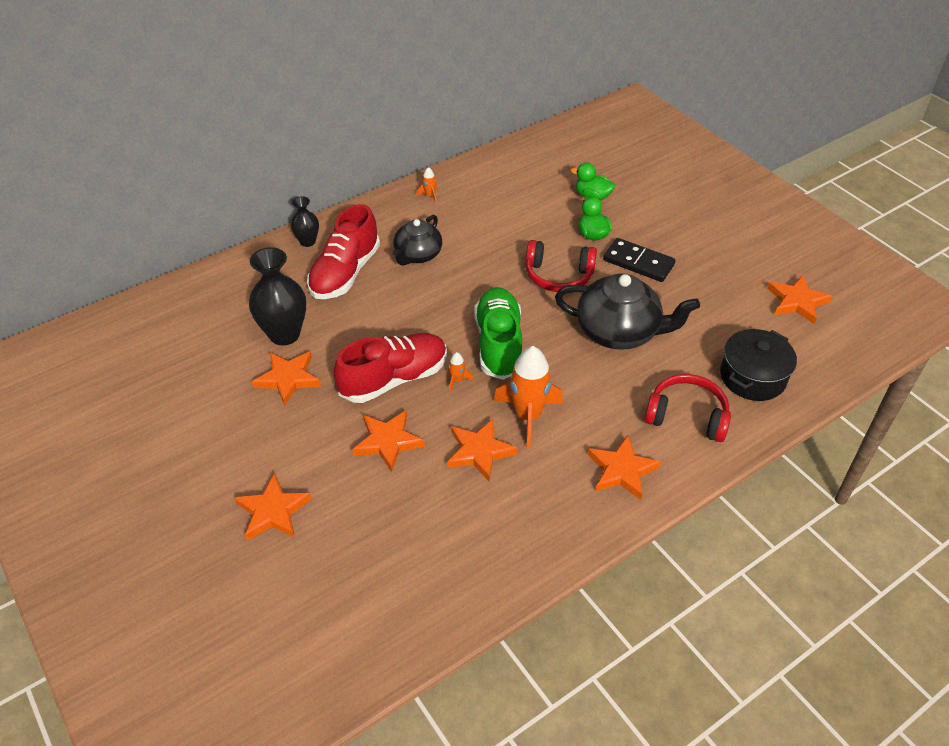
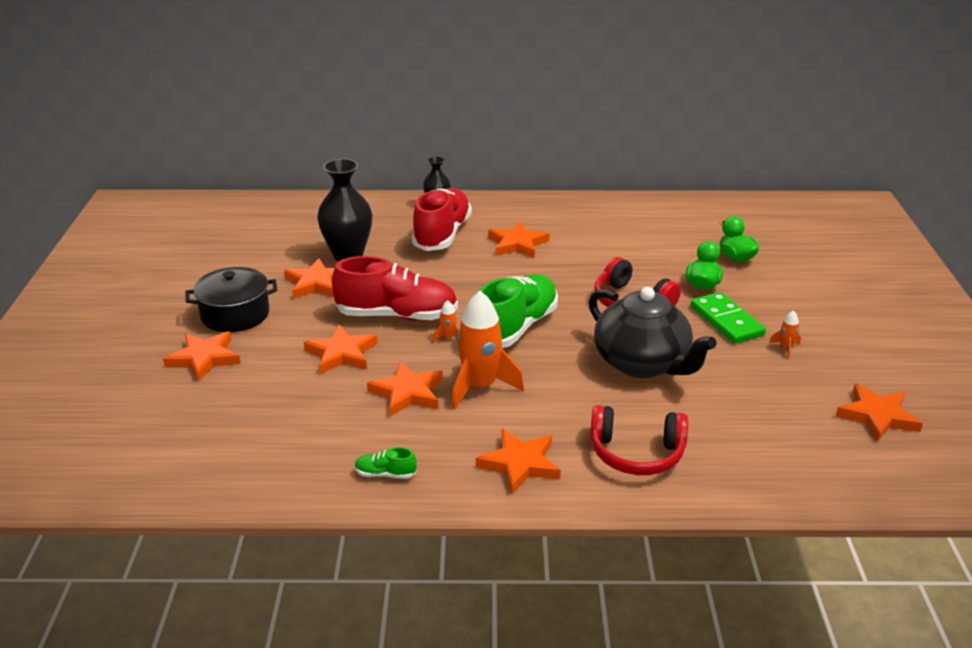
camera: 35 degrees right, 15 degrees down
red shoe [307,204,380,299] -> red shoe turned 135 degrees clockwise [412,188,472,251]
black teapot [393,215,442,265] -> orange star [488,221,549,258]
orange rocket [416,167,437,203] -> orange rocket moved to [769,310,801,359]
black domino [603,238,676,282] -> green domino [691,292,766,344]
red headphones [645,374,731,442] -> red headphones turned 135 degrees clockwise [590,405,688,475]
black pot [720,329,797,401] -> black pot moved to [185,267,277,332]
none -> green shoe [355,447,417,479]

